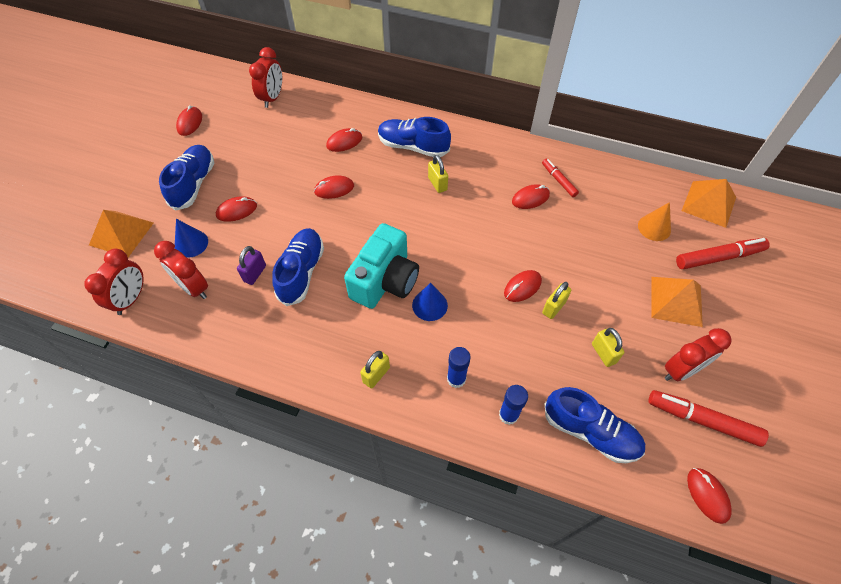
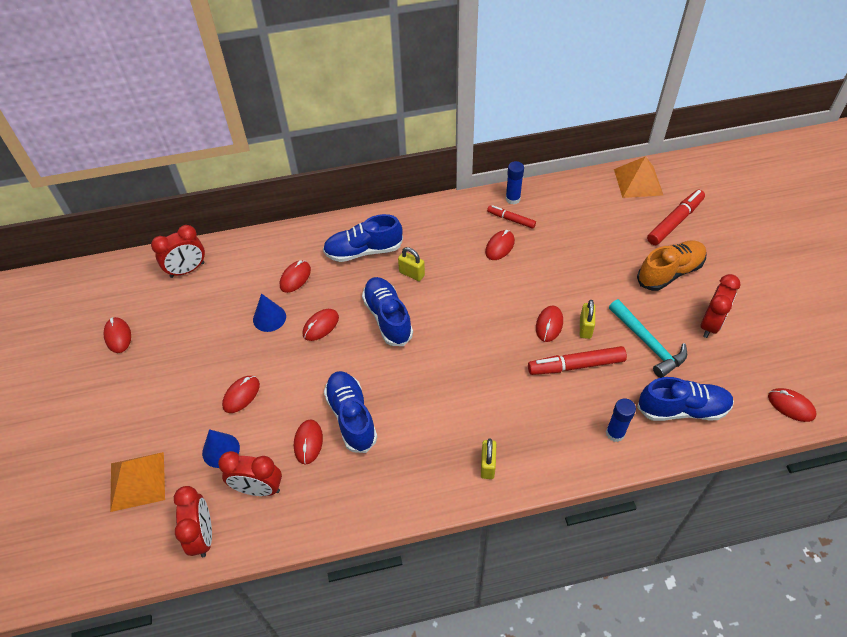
camera: 30 degrees left, 5 degrees down
blue shoe [159,145,214,211] -> blue shoe moved to [362,277,413,346]
purple padlock [237,246,266,285] -> red mouse [294,419,323,465]
red clock [249,47,282,108] -> red clock turned 75 degrees clockwise [151,225,205,278]
turquoise camera [344,223,419,309] -> none
blue cone [412,283,448,321] -> blue cone moved to [253,293,286,332]
blue glue stick [447,347,471,388] -> blue glue stick moved to [506,161,524,205]
yellow padlock [592,328,624,367] -> turquoise hammer [609,299,687,378]
orange cone [638,202,671,241] -> none
red marker [648,390,769,447] -> red marker moved to [528,346,627,375]
orange pyramid [651,277,703,327] -> orange shoe [637,240,707,291]

